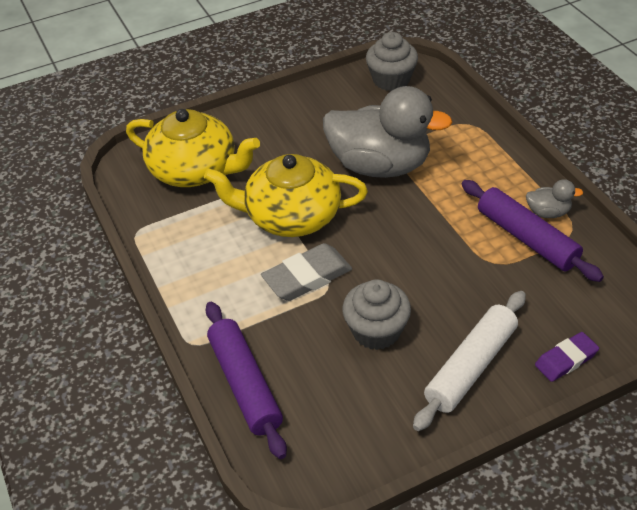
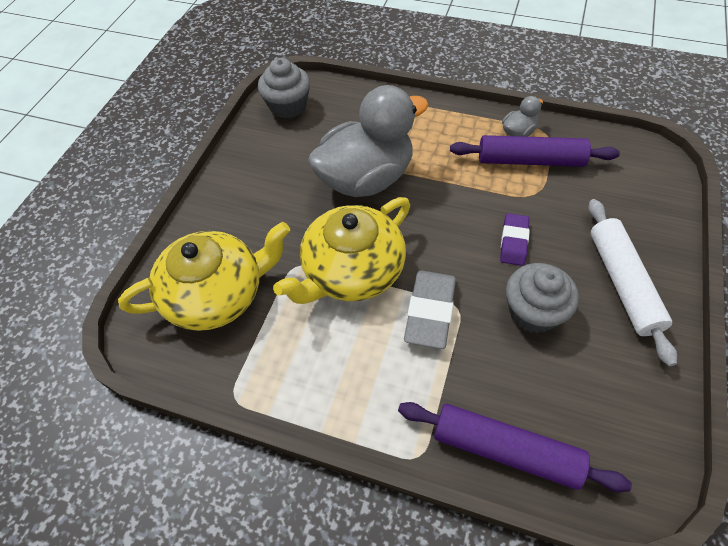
camera: 45 degrees left, 10 degrees up
purple eraser [535,332,599,382] -> purple eraser moved to [500,213,530,266]

